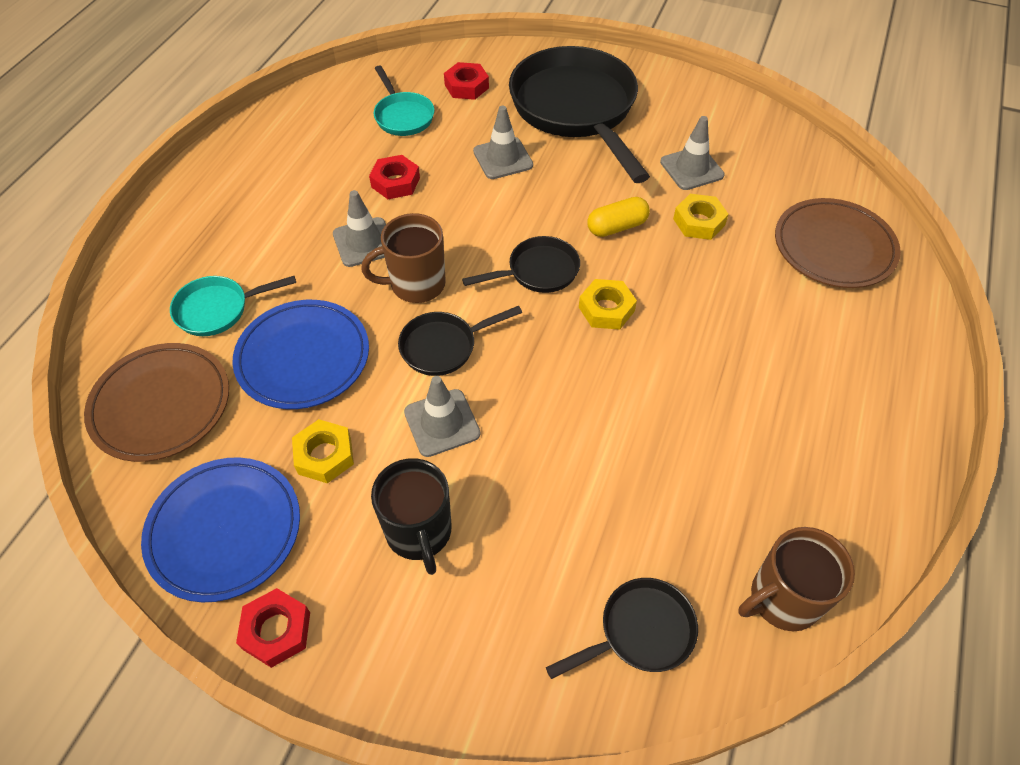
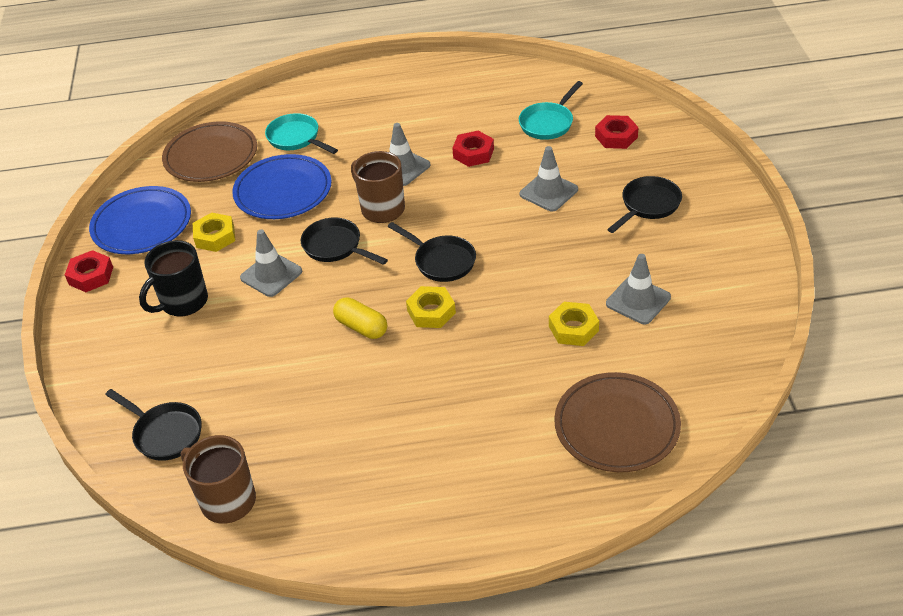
camera: 65 degrees right, 10 degrees down
black pan [509,46,650,183] -> black pan [607,176,682,233], size x0.47
yellow capsule [587,197,650,237] -> yellow capsule moved to [333,297,387,339]

